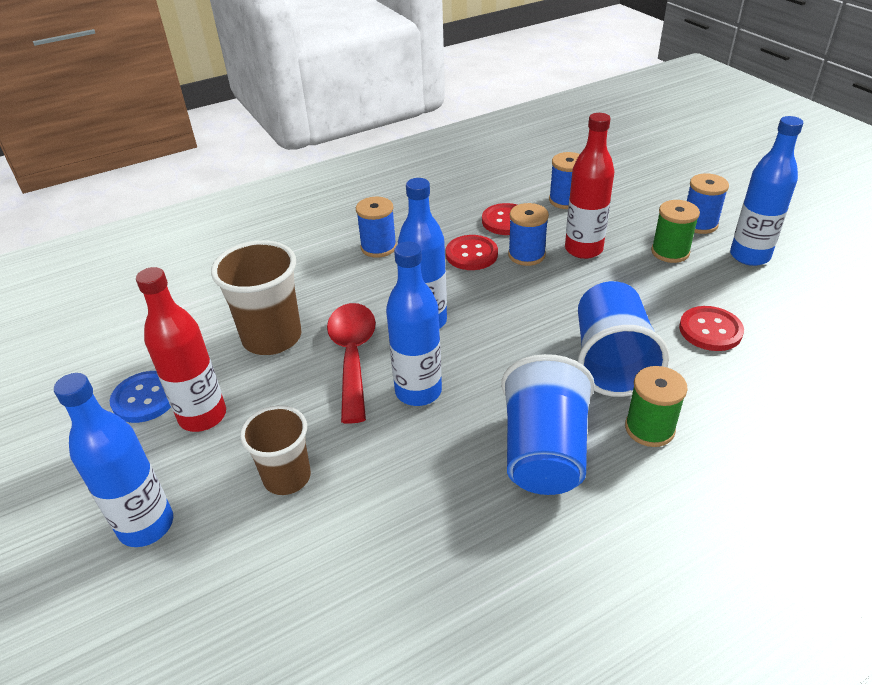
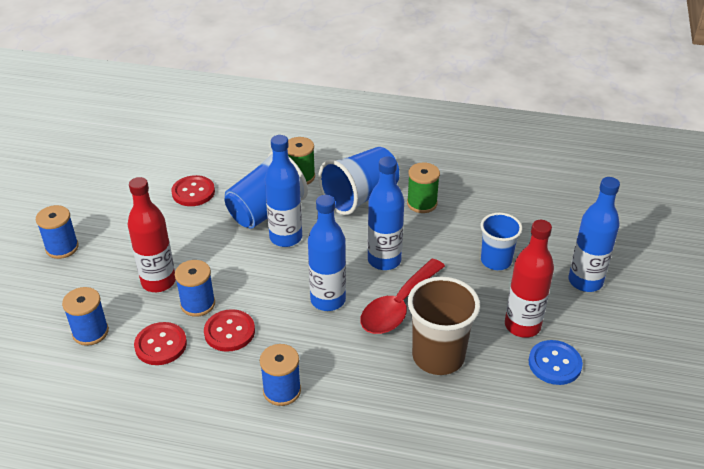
camera: 140 degrees left, 0 degrees up
brown cup [240,405,311,495] -> blue cup [481,213,522,270]
green spool [651,200,700,263] -> green spool moved to [407,163,440,213]
blue bottle [730,116,803,266] -> blue bottle moved to [265,135,302,247]

